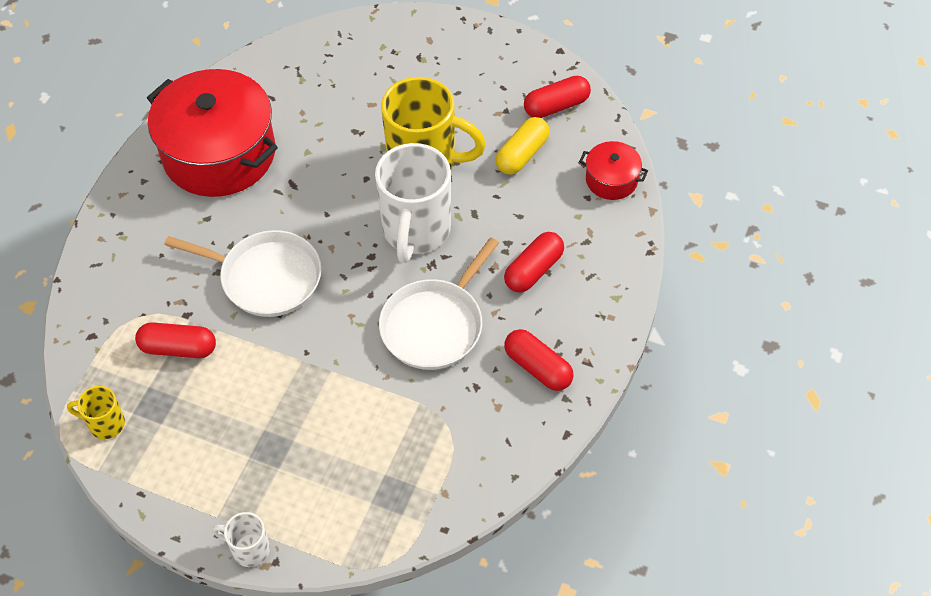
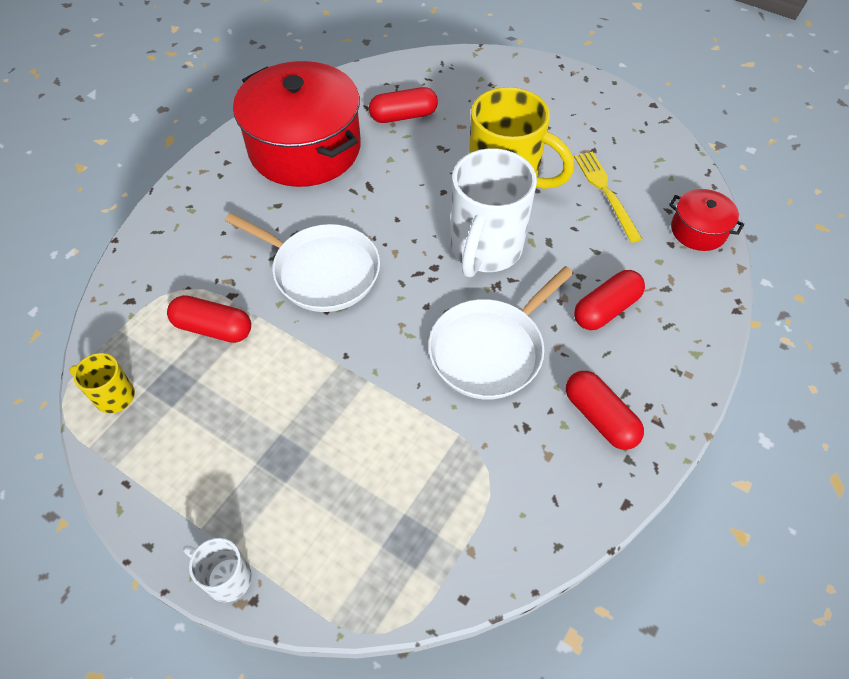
camera: 10 degrees right, 0 degrees up
yellow capsule [496,117,550,175] -> yellow fork [574,152,642,243]
red capsule [524,76,591,118] -> red capsule moved to [369,87,438,123]

